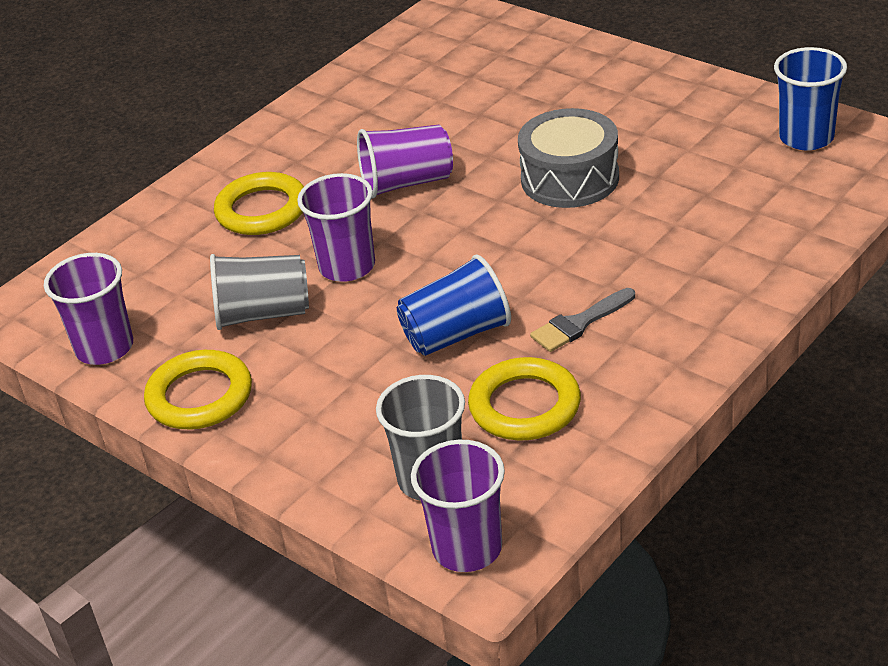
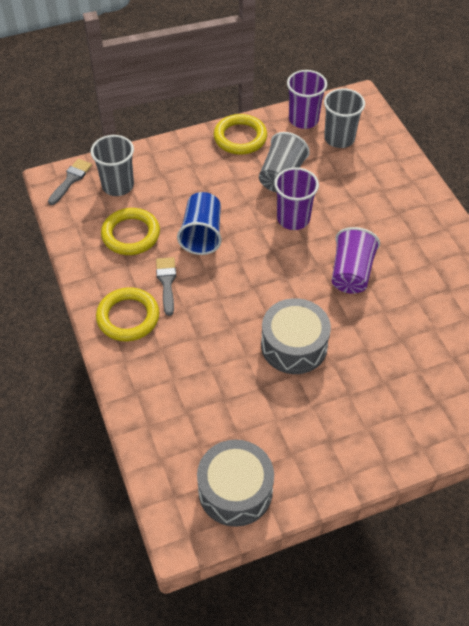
camera: 115 degrees right, 15 degrees up
yellow ring [214,172,304,235] -> yellow ring moved to [96,287,159,341]
purple cup [411,440,505,572] -> grey brush [48,159,92,205]
blue cup [774,47,847,150] -> grey drum [197,440,274,527]
none -> grey cup [324,88,365,148]

